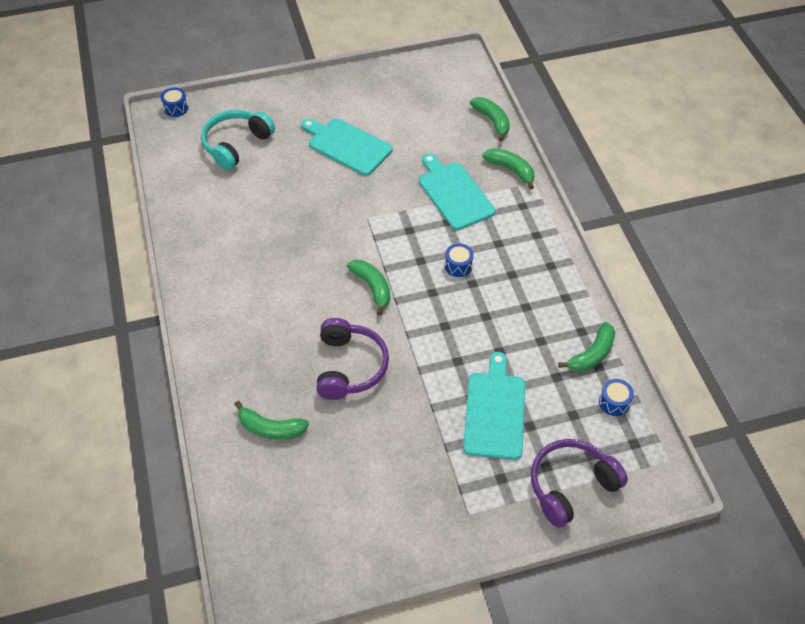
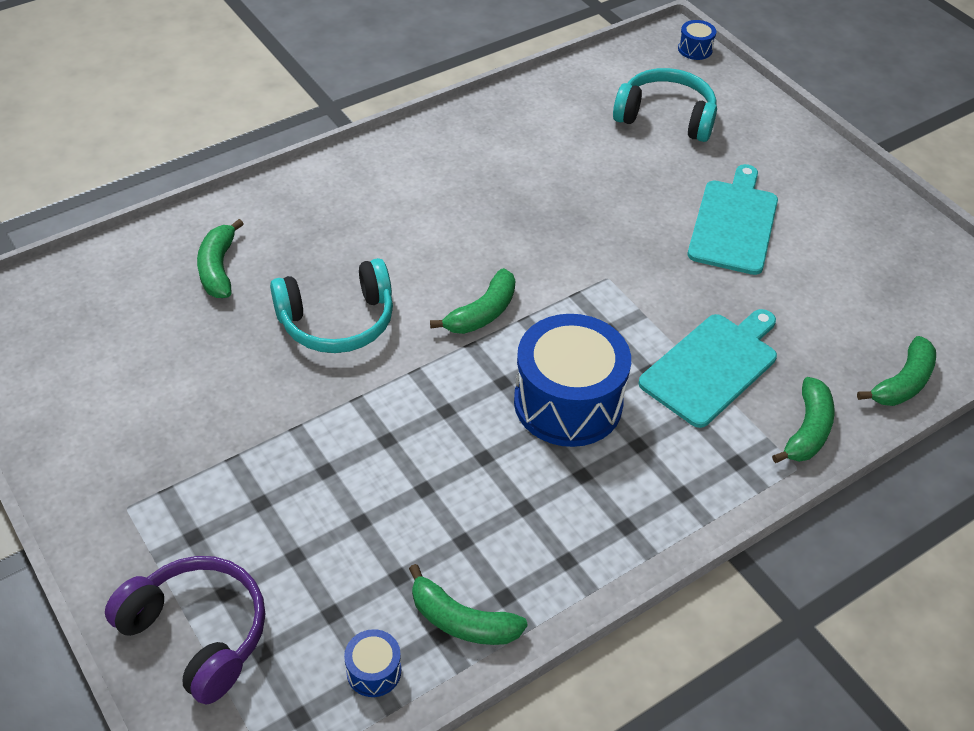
camera: 70 degrees right, 5 degrees down
purple headphones [316,318,389,400] -> turquoise headphones [270,258,393,353]
blue drum [445,243,474,277] -> blue drum [514,314,631,447], size x2.37
turquoise cutting board [463,352,525,460] -> none

